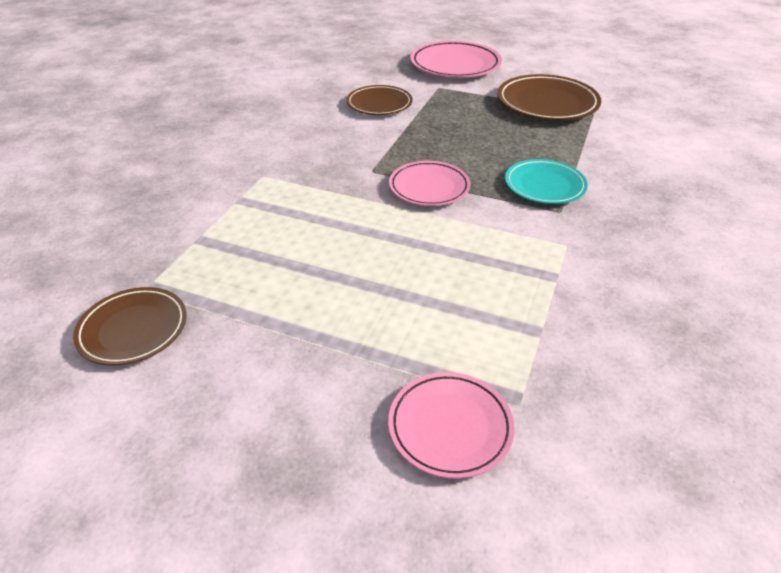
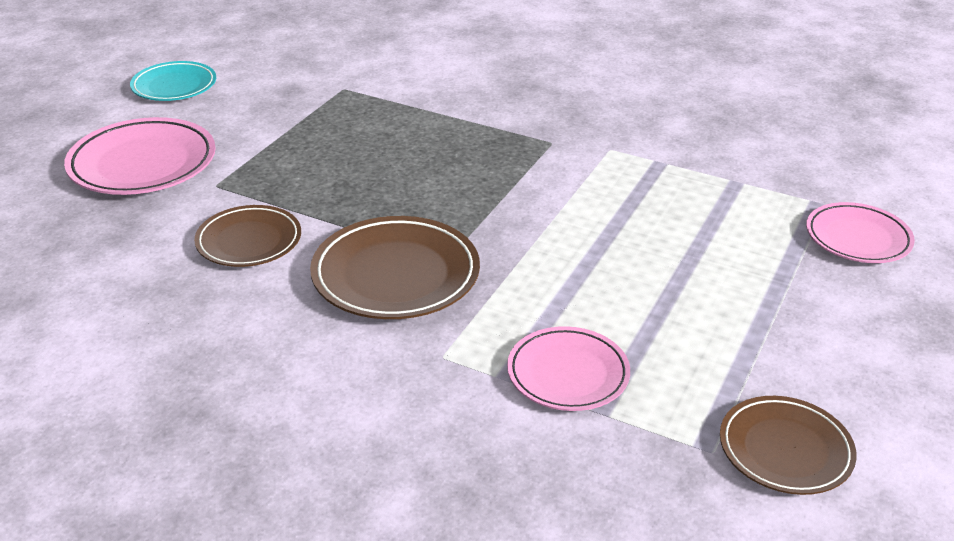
camera: 85 degrees left, 5 degrees down
pink plate [389,161,471,206] -> pink plate moved to [507,326,630,411]
brown plate [497,74,601,120] -> brown plate moved to [310,216,480,319]
turquoise plate [505,159,588,204] -> turquoise plate moved to [130,61,216,101]

